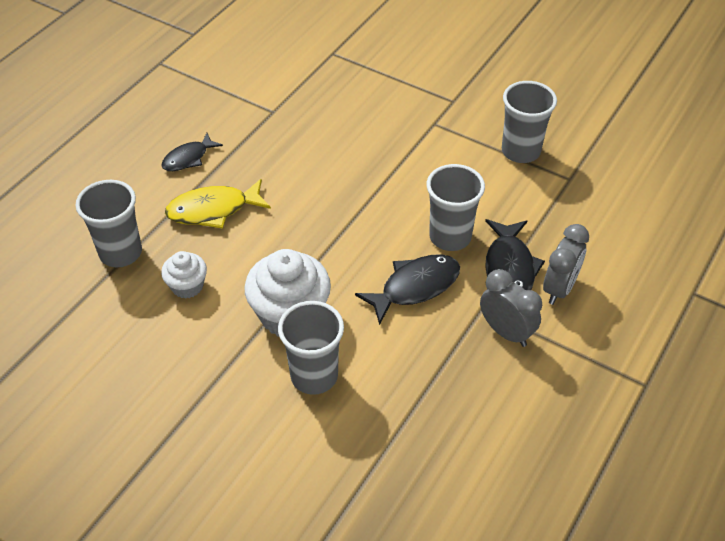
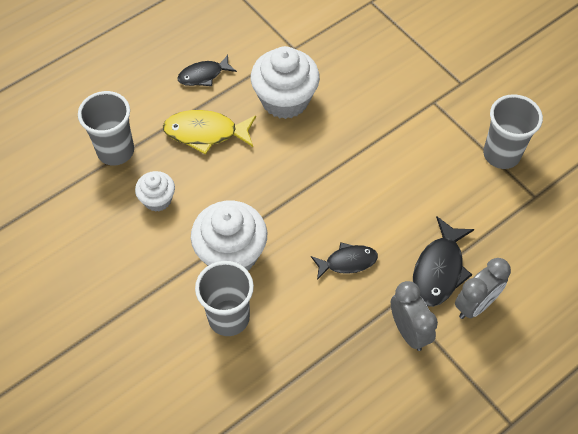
camera: 20 degrees right, 10 degrees up
black fish [355,254,460,325] -> black fish [311,242,378,280], size x0.66
grey cup [427,164,485,251] -> none
none -> white cupcake [251,46,320,119]

